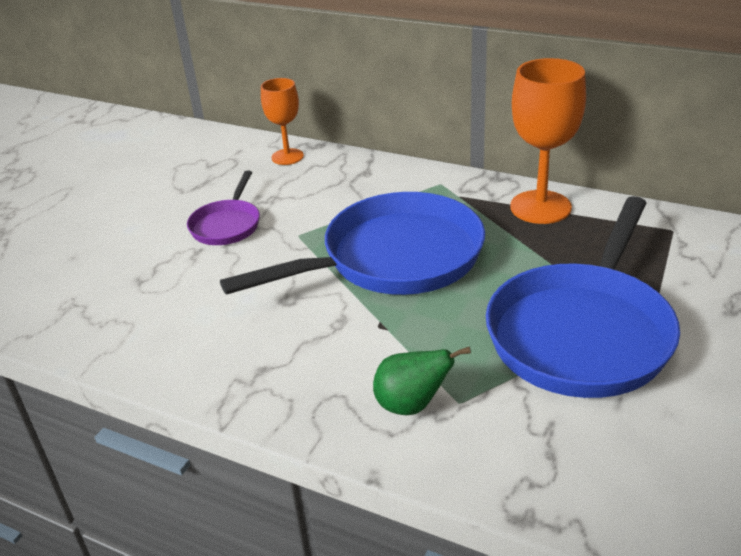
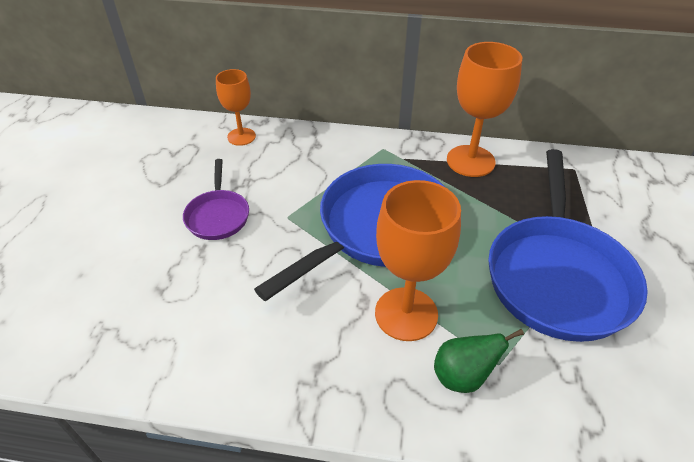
camera: 20 degrees left, 10 degrees up
none -> orange goblet [375,180,461,341]

